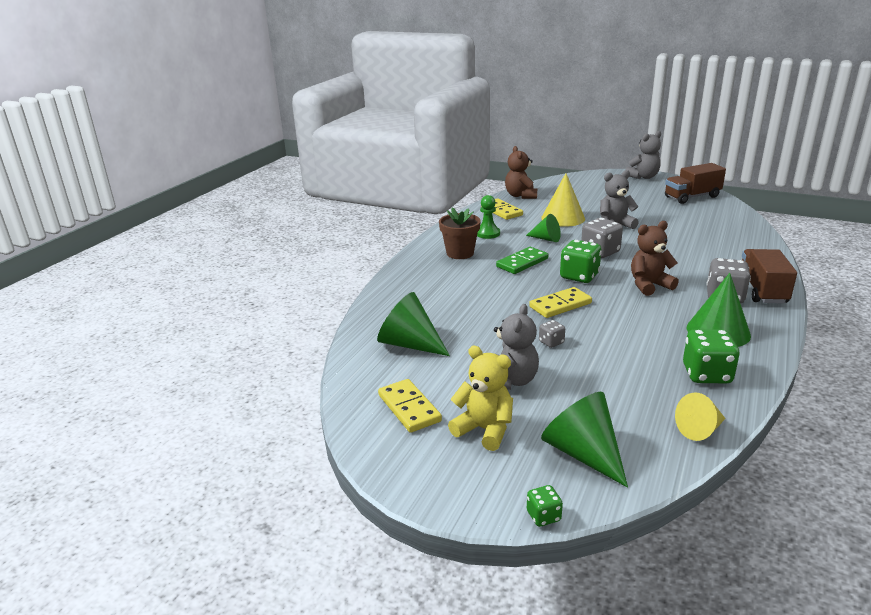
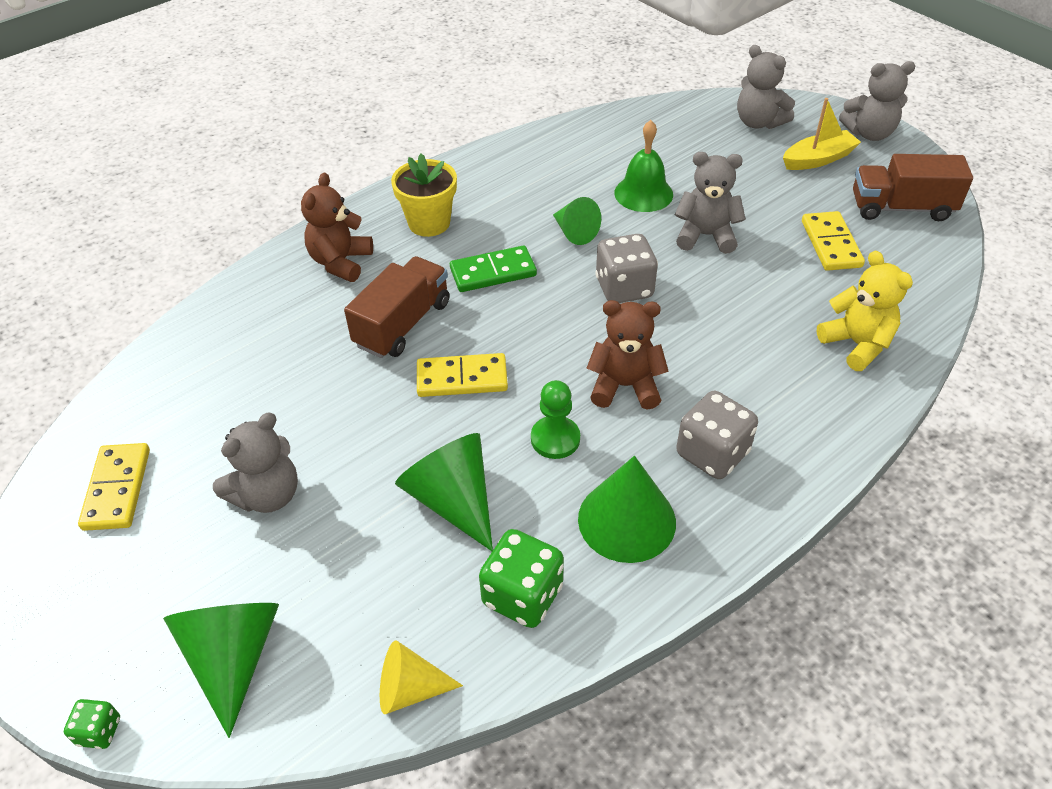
camera: 25 degrees right, 20 degrees up
green cone [377,292,450,356] -> green cone moved to [395,433,493,551]
brown flower pot [439,208,481,259] -> yellow flower pot [391,154,457,237]
yellow teddy bear [448,346,513,451] -> yellow teddy bear moved to [817,251,913,371]
green pawn [477,195,500,239] -> green pawn moved to [531,380,580,459]
yellow domino [481,198,523,220] -> yellow domino moved to [802,211,865,271]
brown teddy bear [505,146,537,199] -> brown teddy bear moved to [301,173,373,282]
grey dice [539,320,565,348] -> none
yellow cone [541,173,585,227] -> green bell [614,120,673,212]
green dice [560,240,602,283] -> none
brown truck [742,249,797,303] -> brown truck moved to [344,256,450,358]
none -> grey teddy bear [737,45,795,129]
none -> yellow boat [783,98,861,170]

